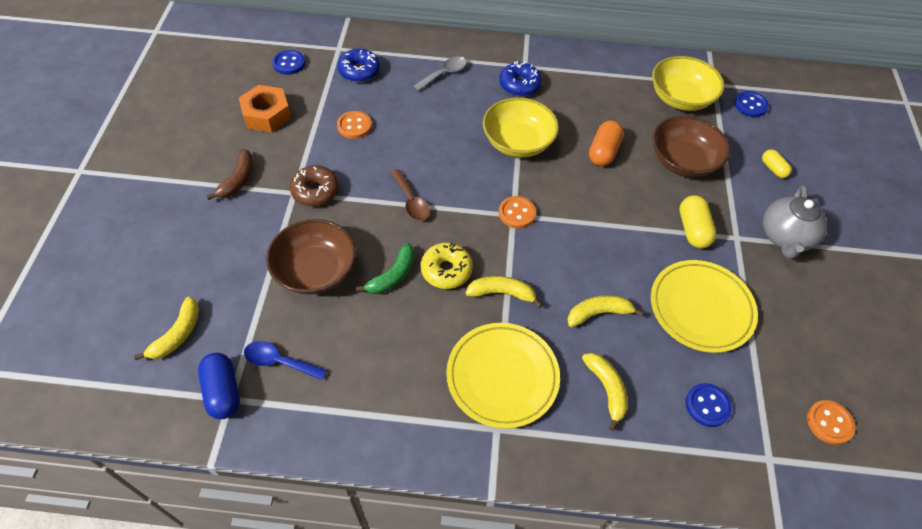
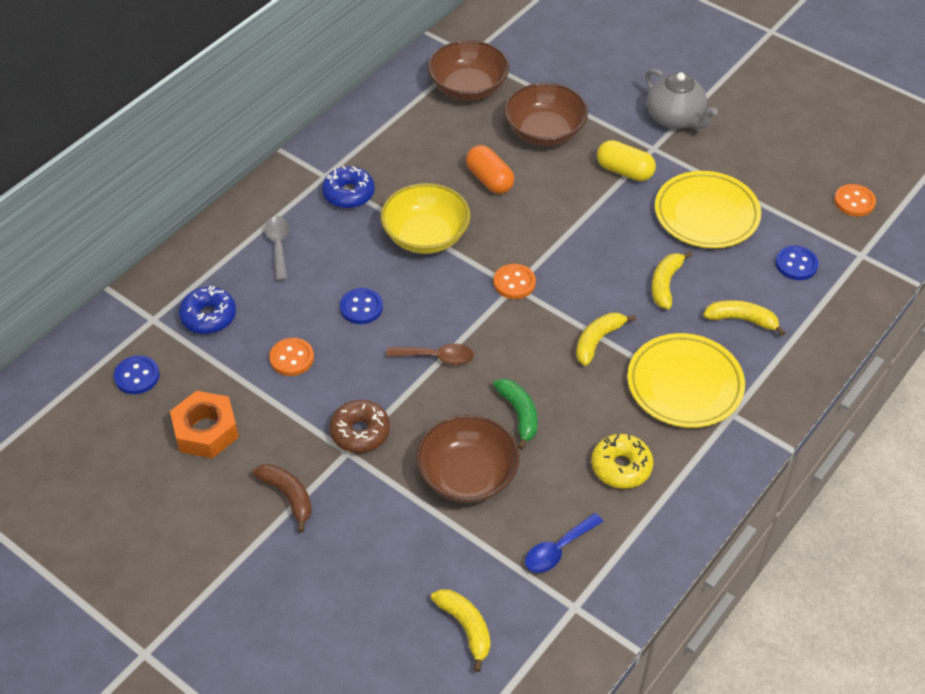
camera: 55 degrees left, 5 degrees down
blue capsule [198,353,240,419] -> none
yellow donut [421,243,473,289] -> yellow donut moved to [591,434,653,489]
yellow bowl [652,56,724,111] -> brown bowl [428,40,509,101]
blue button [734,91,769,117] -> blue button moved to [340,288,383,324]
yellow capsule [762,149,792,178] -> none

